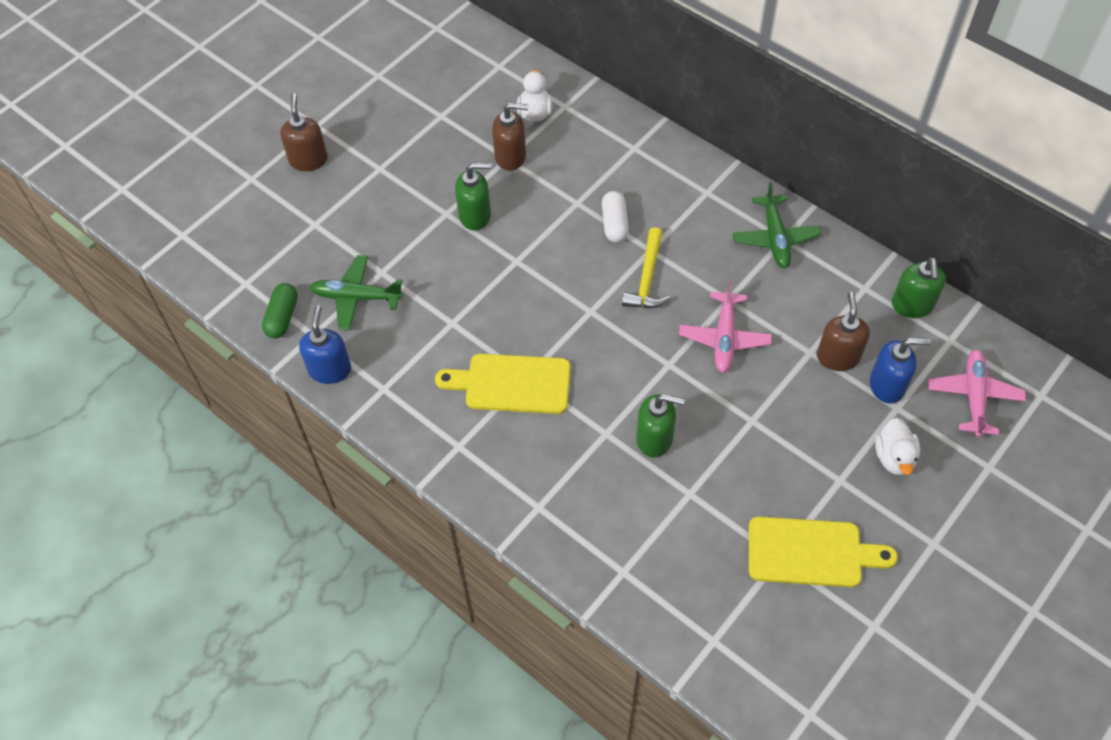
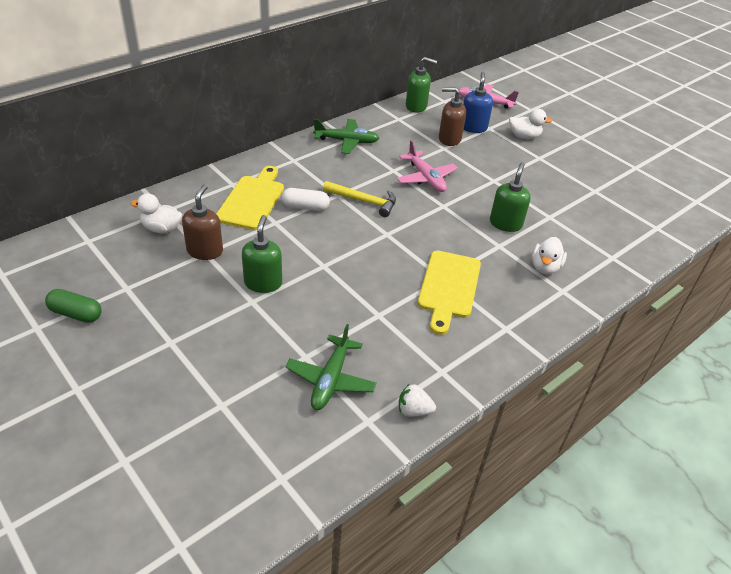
camera: 85 degrees left, 15 degrees down
green capsule [262,283,298,338] -> green capsule moved to [45,289,102,323]
brown soap dispenser [280,93,328,171] -> none
blue soap dispenser [299,305,351,384] -> white strawberry [399,384,436,417]
pink plane [679,279,772,373] -> pink plane turned 45 degrees clockwise [397,140,458,192]
yellow cutting board [749,517,898,587] -> yellow cutting board moved to [216,166,284,230]
none -> white duck [532,237,567,274]

